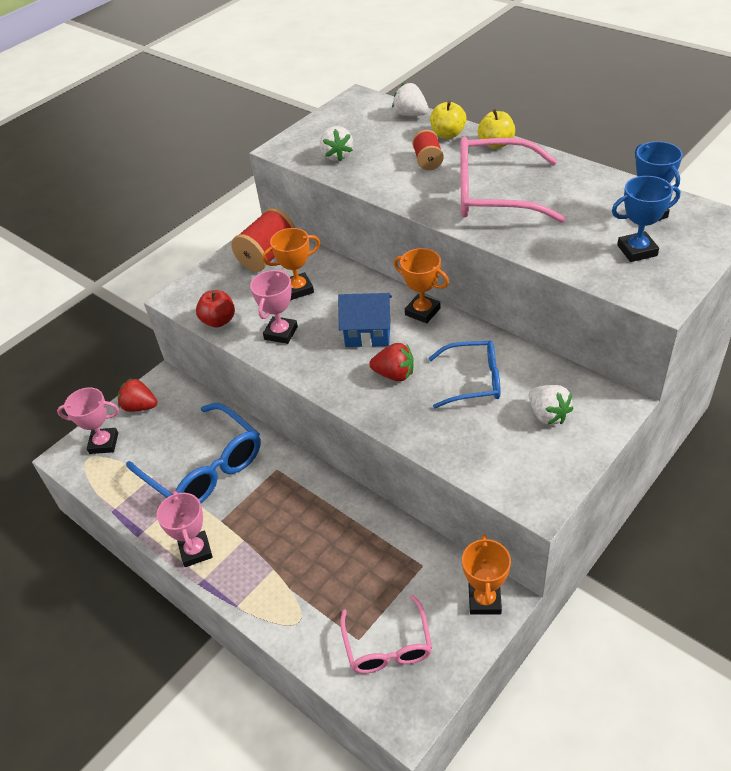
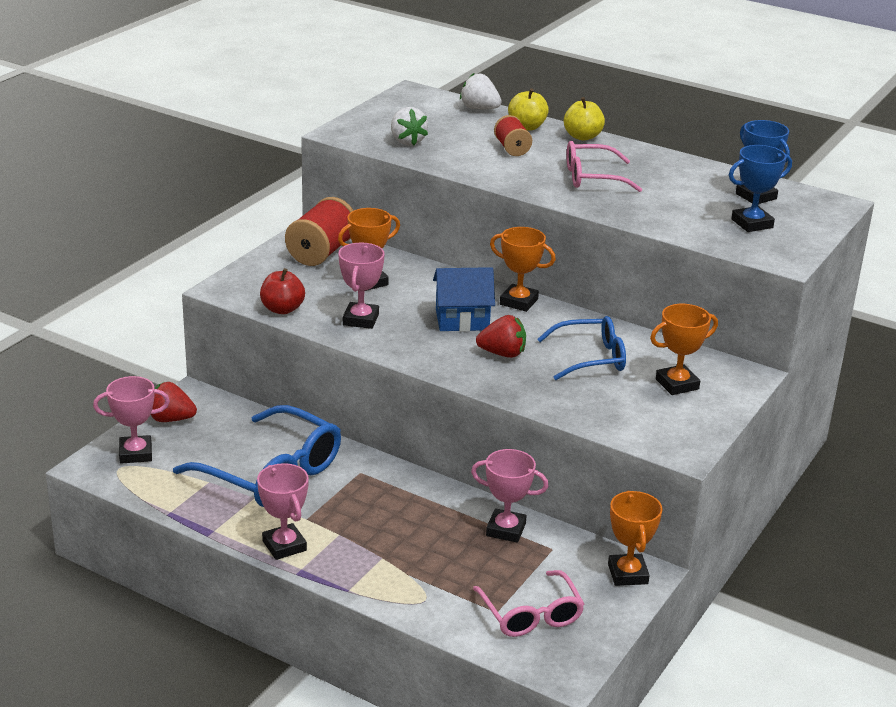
camera: 15 degrees left, 15 degrees down
pink glasses [461,136,566,223] -> pink glasses [566,141,642,192], size x0.62
white strawberry [529,385,574,425] -> orange trophy [650,304,718,395]
none -> pink trophy [471,449,549,543]

